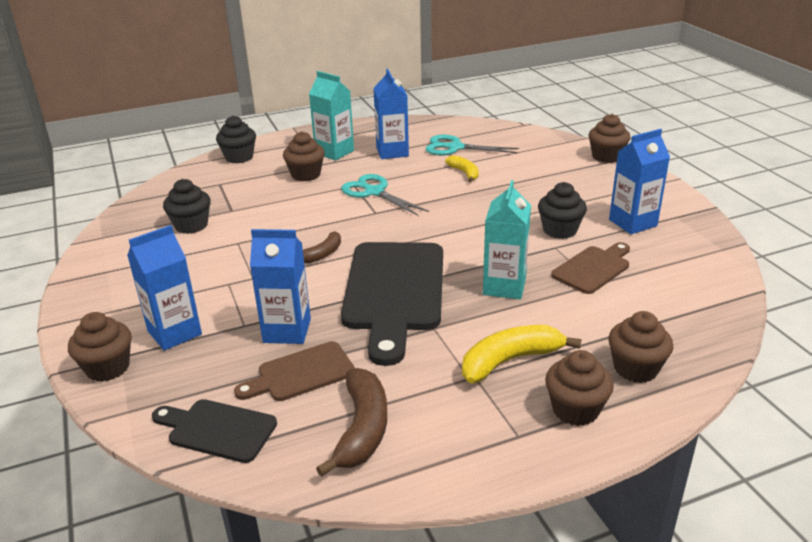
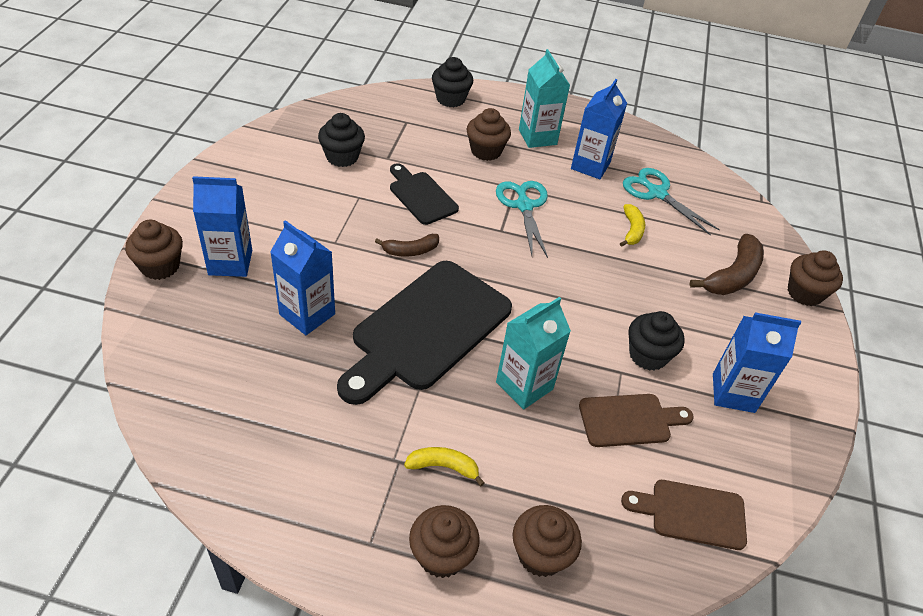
camera: 30 degrees right, 15 degrees up
black cutting board [152,399,277,463] -> black cutting board moved to [390,163,459,225]
brown cutting board [234,341,355,401] -> brown cutting board moved to [621,480,747,550]
brown banana [316,368,387,477] -> brown banana moved to [689,234,764,295]
yellow banana [462,325,581,383] -> yellow banana [404,447,485,486], size x0.60

